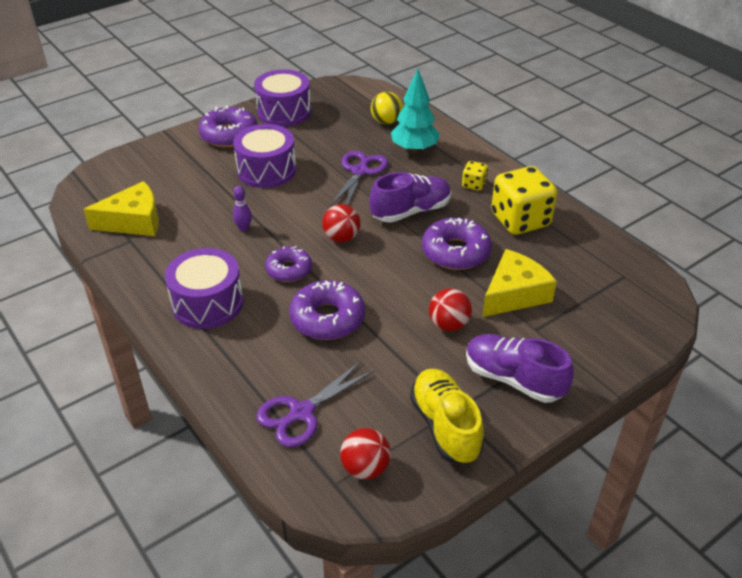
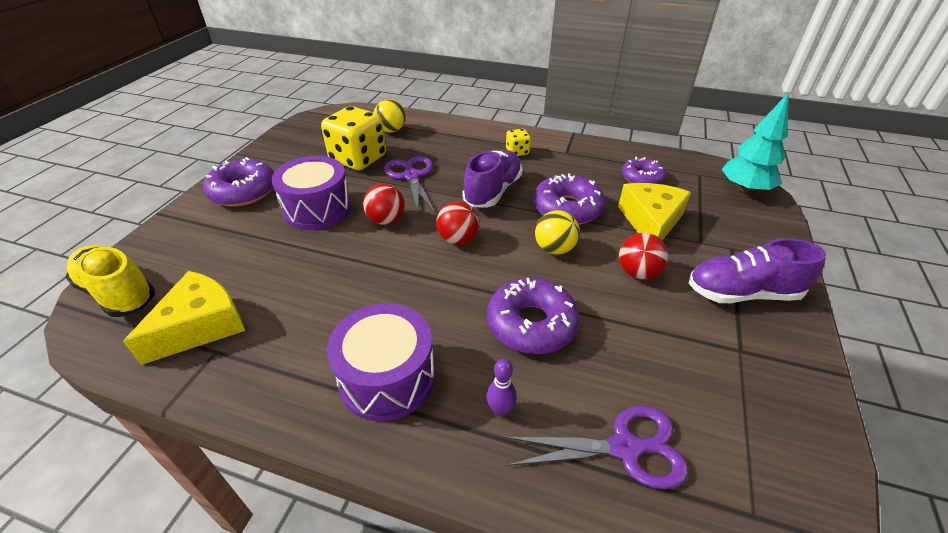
camera: 35 degrees left, 0 degrees up
purple bowling pin [233,186,252,231] -> purple bowling pin moved to [486,359,517,417]
purple drum [254,69,311,127] -> none
purple scissors [256,360,375,447] -> purple scissors turned 105 degrees counterclockwise [504,406,689,489]
purple donut [265,246,312,282] -> purple donut moved to [621,157,666,184]
red ball [340,428,391,480] -> red ball moved to [363,183,405,225]
turquoise tree [391,69,440,153] -> turquoise tree moved to [721,92,789,194]
yellow shoe [410,369,484,464] -> yellow shoe moved to [65,245,156,317]
yellow dice [491,166,557,235] -> yellow dice moved to [321,106,386,170]
none -> yellow ball [535,210,580,255]

